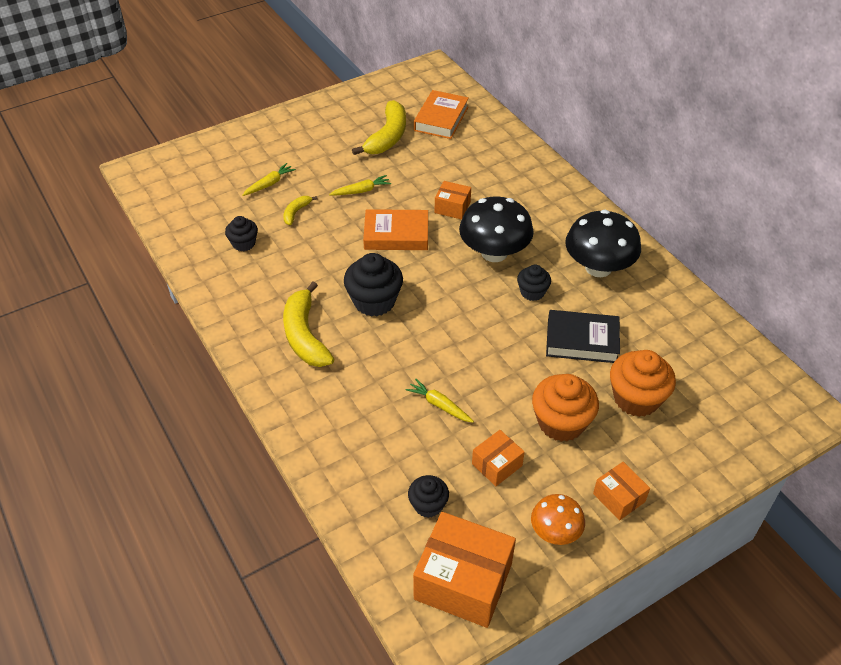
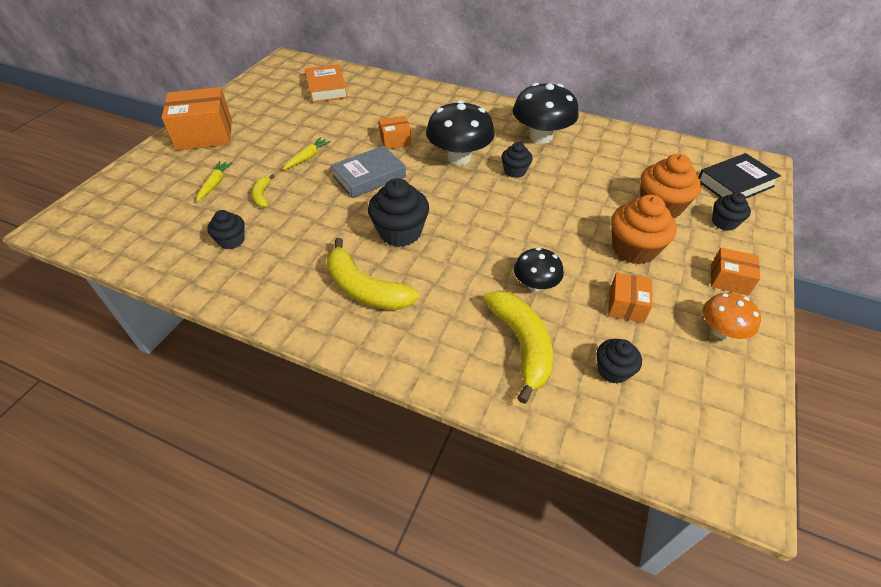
camera: 35 degrees left, 0 degrees up
yellow banana [352,100,406,155] -> yellow banana moved to [483,290,553,404]
orange book [363,209,428,250] -> grey book [330,145,406,198]
yellow carrot [405,379,474,423] -> black mushroom [514,248,564,292]
orange box [413,512,516,628] -> orange box moved to [161,87,232,151]
black book [546,310,620,363] -> black book moved to [698,153,781,198]
none -> black cupcake [712,192,751,231]

